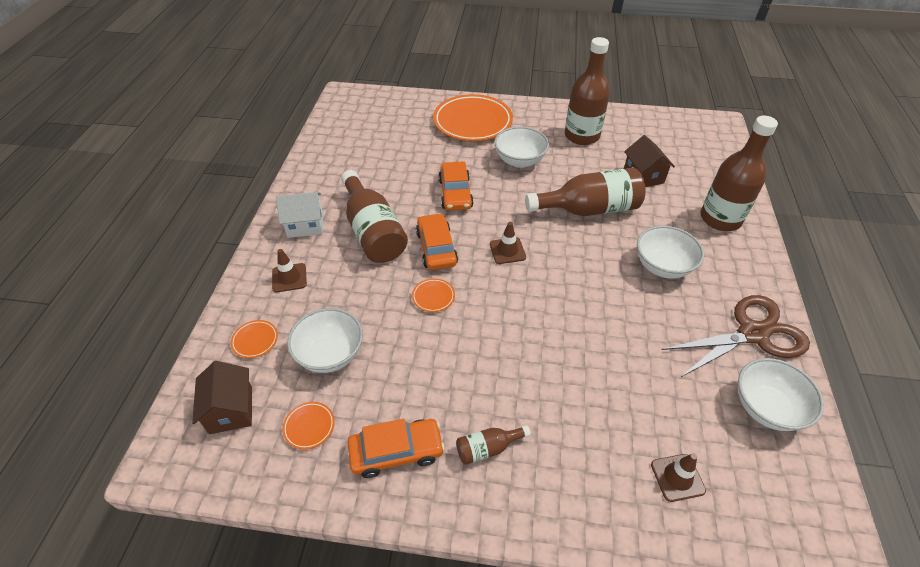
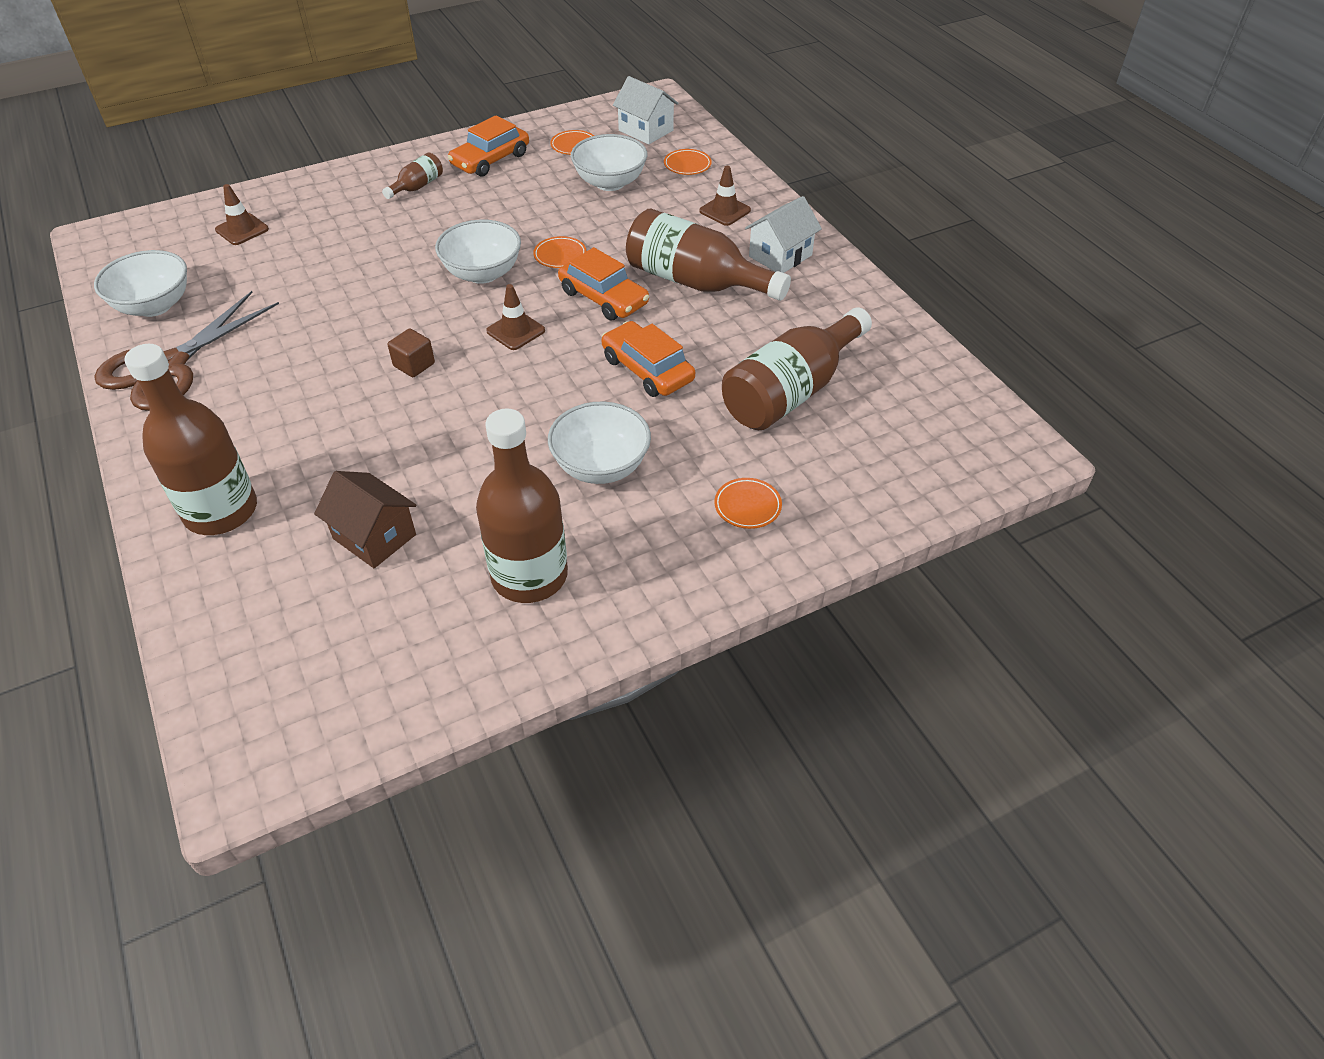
camera: 145 degrees right, 0 degrees up
brown house [192,361,252,434] -> white house [613,76,679,145]
orange plate [433,94,513,141] -> orange plate [714,478,782,529], size x0.40
brown bottle [525,168,646,216] -> brown bottle moved to [722,308,872,430]
white bowl [637,226,704,279] -> white bowl moved to [435,220,521,284]
none -> brown cube [388,328,435,377]

